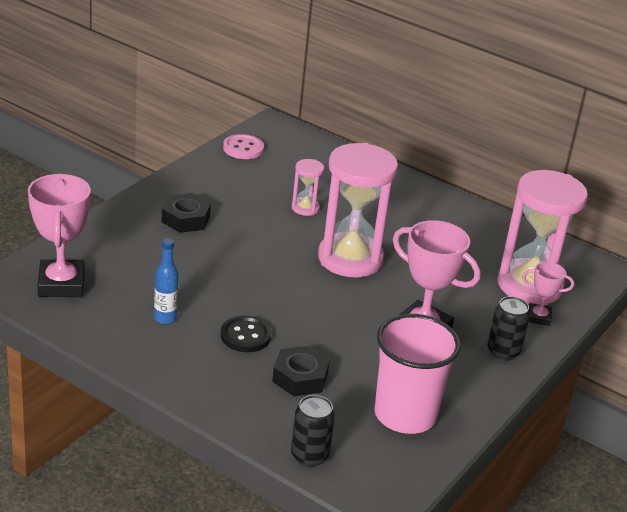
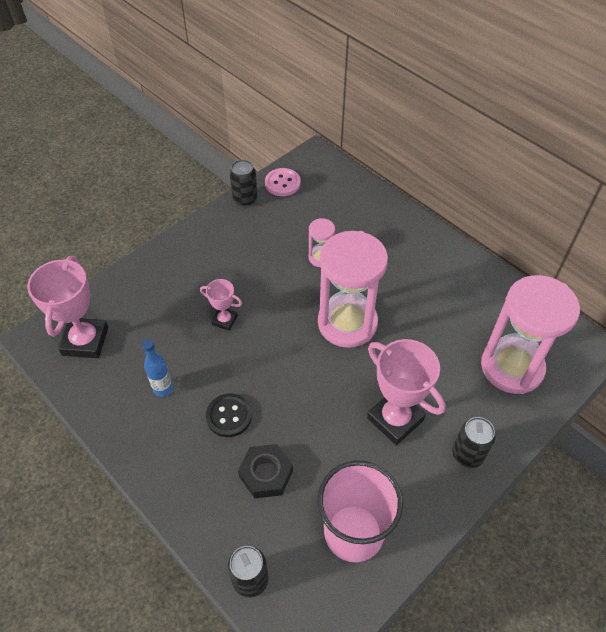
camera: 15 degrees right, 20 degrees up
black nut [162,193,211,233] -> none
pink trophy [522,262,574,326] -> pink trophy moved to [200,279,242,331]
none -> black can [230,160,258,207]

